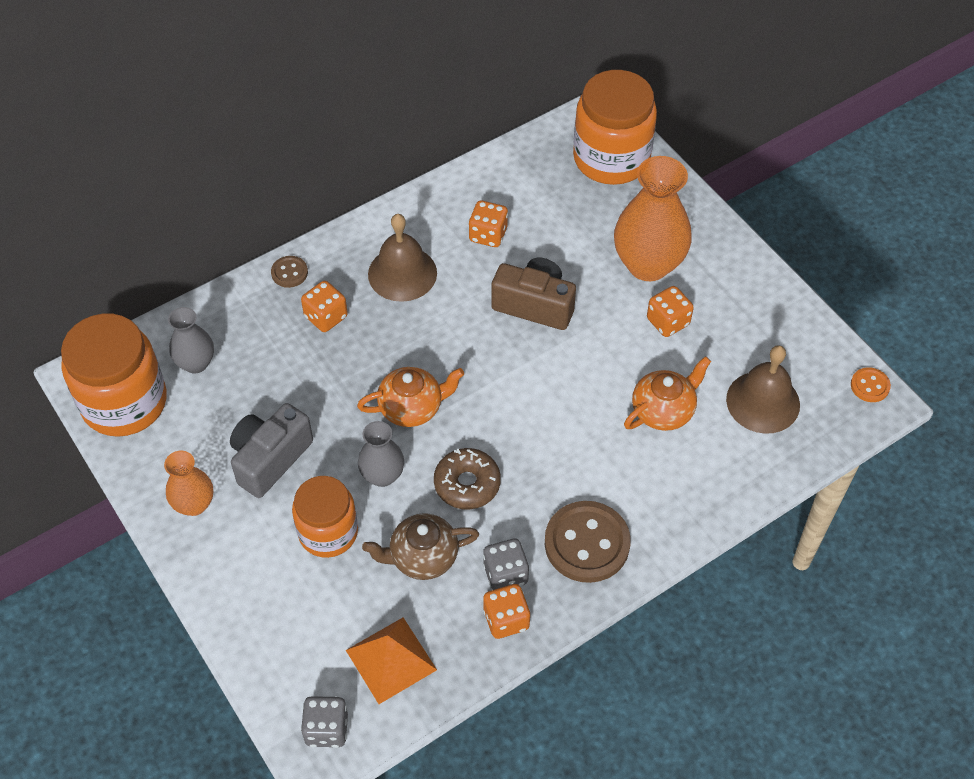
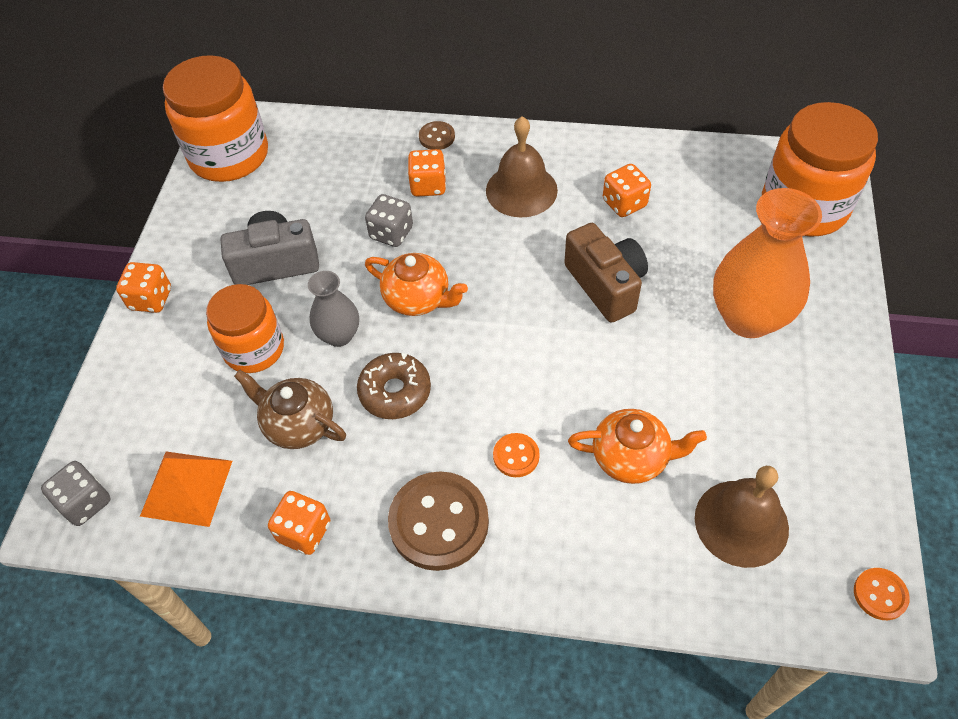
camera: 45 degrees right, 0 degrees up
orange vase [164,451,213,516] -> none
grey vase [168,307,214,374] -> none
grey dice [483,539,529,590] -> grey dice moved to [365,194,413,247]
orange dice [647,286,694,337] -> orange dice moved to [116,262,171,313]
none -> orange button [493,433,540,477]

